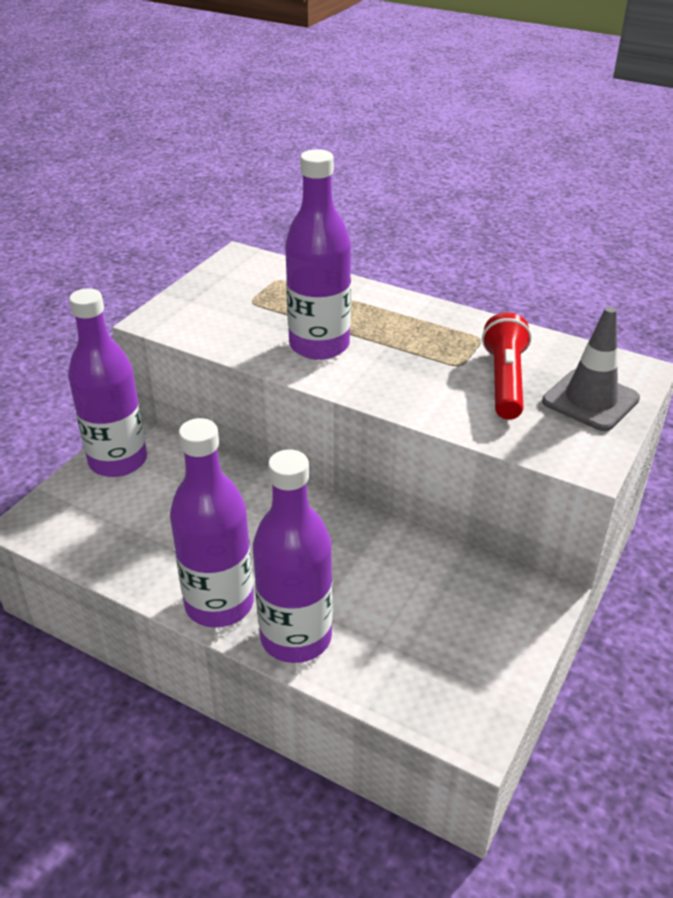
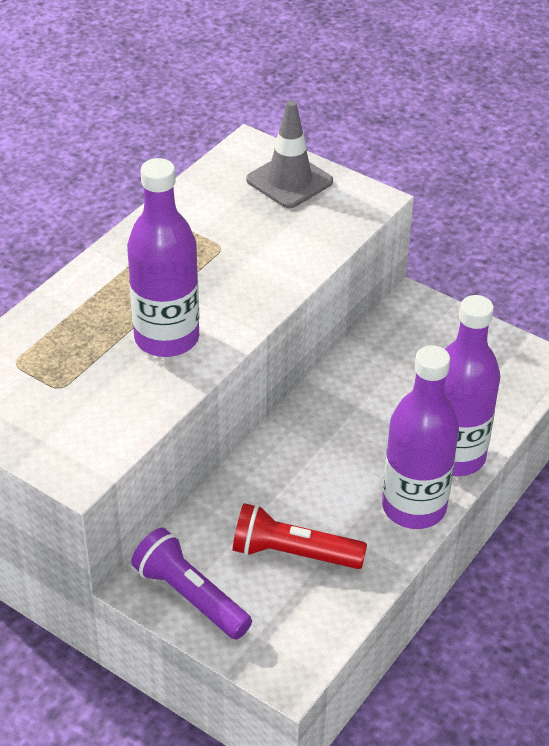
camera: 85 degrees left, 5 degrees up
purple bottle [68,288,147,477] -> purple flashlight [131,528,252,639]
red flashlight [482,312,532,420] -> red flashlight moved to [233,503,367,569]

